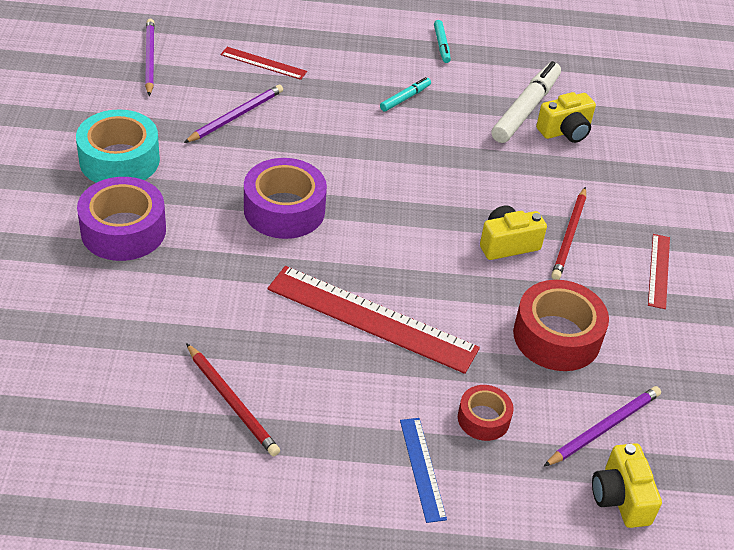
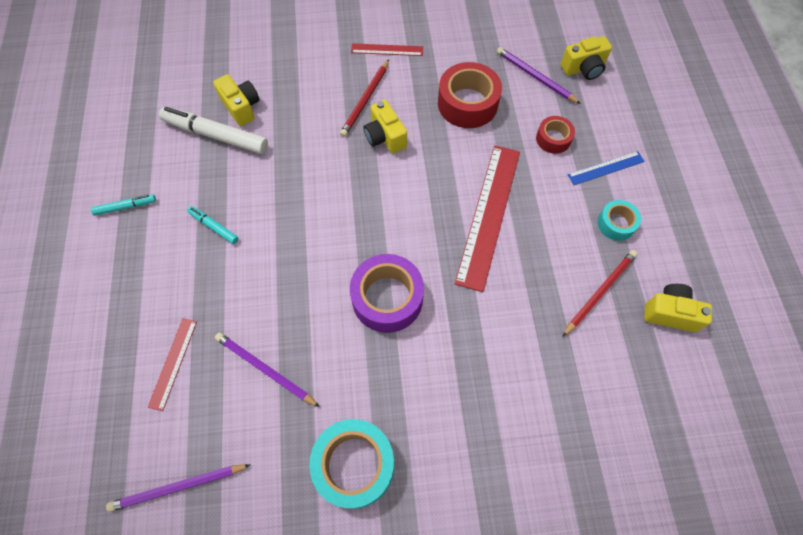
camera: 95 degrees left, 20 degrees up
purple tape [77,177,166,261] -> none
red pencil [551,187,586,280] -> red pencil turned 105 degrees clockwise [340,60,389,137]
none -> turquoise tape [598,200,641,241]
none -> yellow camera [644,284,712,332]

